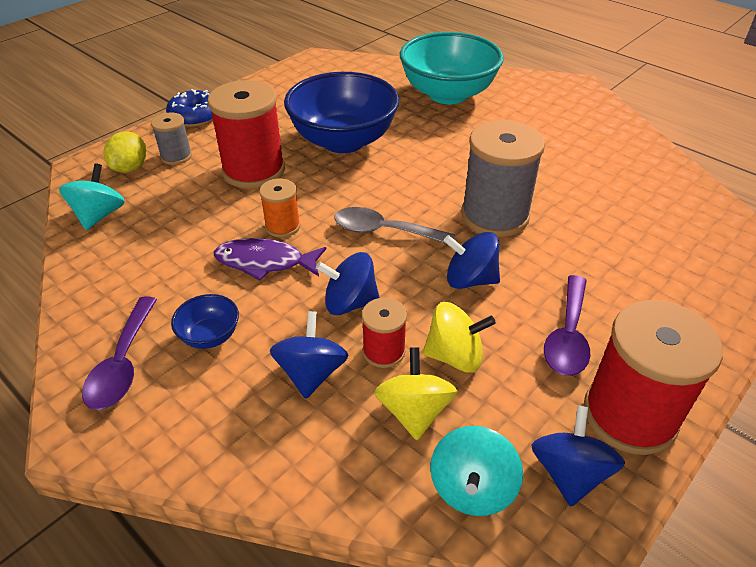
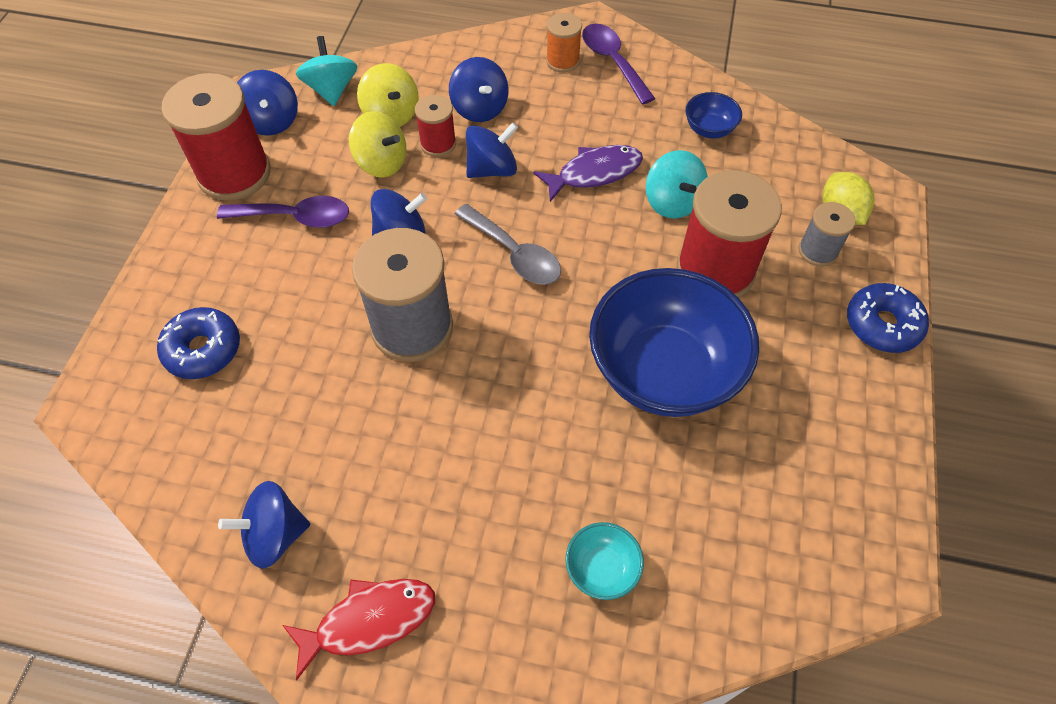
camera: 150 degrees right, 15 degrees up
turquoise spinning top [59,163,125,230] -> turquoise spinning top moved to [646,150,708,219]
blue bowl [171,294,239,349] -> blue bowl moved to [686,92,742,138]
orange spool [259,179,300,238] -> orange spool moved to [546,13,582,72]
grey spoon [334,207,456,244] -> grey spoon turned 60 degrees clockwise [455,204,561,285]
turquoise bowl [400,32,504,104] -> turquoise bowl [565,522,644,600], size x0.42
yellow spinning top [423,302,496,373] -> yellow spinning top turned 120 degrees counterclockwise [349,111,406,178]
purple spoon [544,275,590,376] -> purple spoon turned 105 degrees clockwise [217,196,349,228]
none -> blue donut [157,307,240,379]
none -> blue spinning top [218,481,311,569]
none -> red fish [283,579,435,680]

